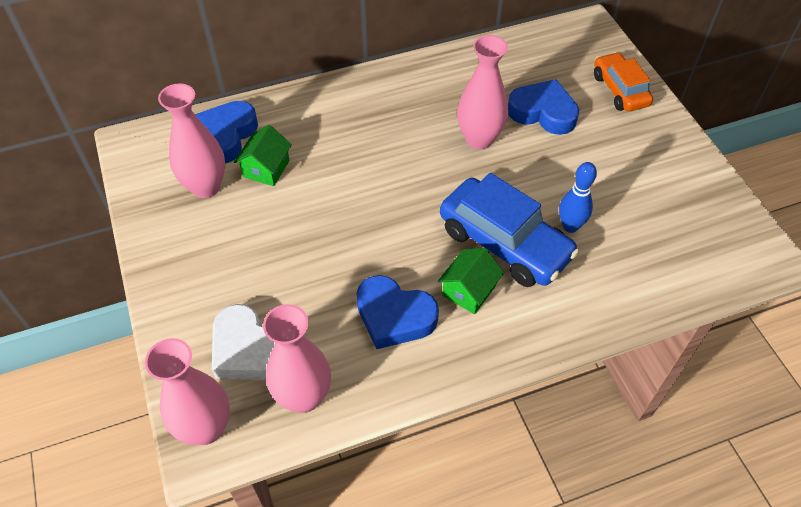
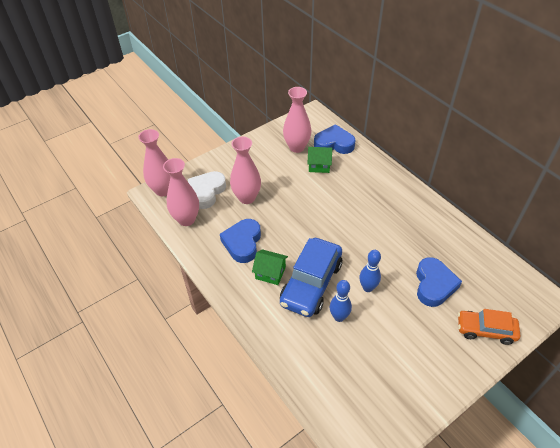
camera: 75 degrees right, 5 degrees down
pink vase [457,35,508,149] -> pink vase moved to [230,136,261,204]
orange car [594,52,653,112] -> orange car turned 135 degrees counterclockwise [458,309,520,345]
none -> blue bowling pin [359,250,381,292]

